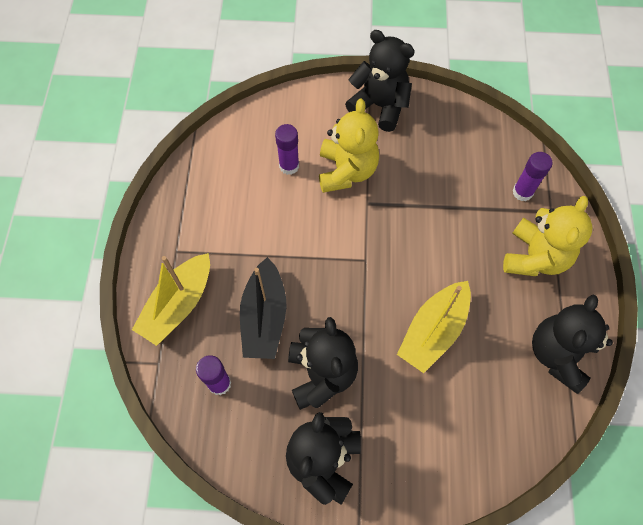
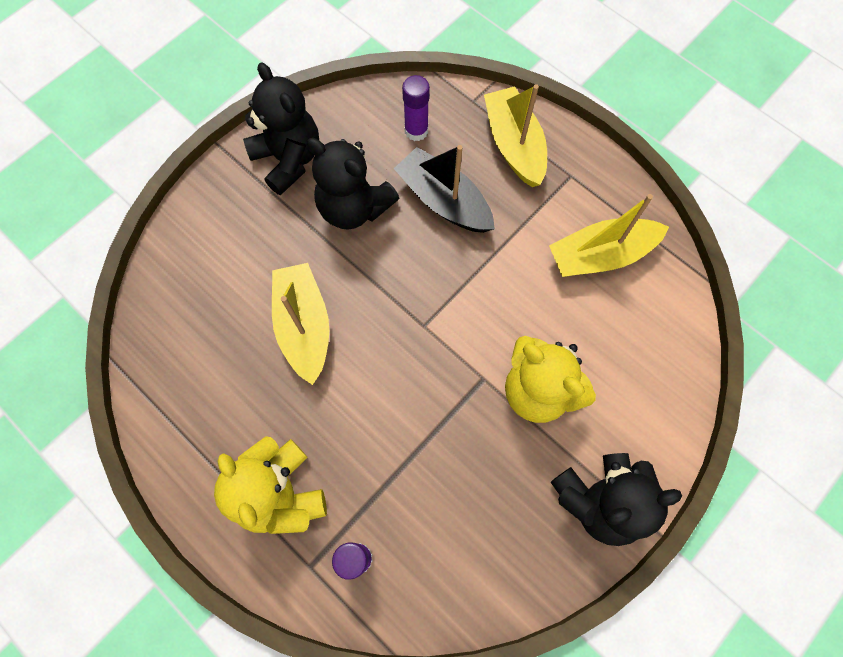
camera: 130 degrees right, 5 degrees up
purple glue stick [275,124,299,175] -> none
black teddy bear [532,295,613,394] -> none
none -> yellow boat [549,194,669,277]

